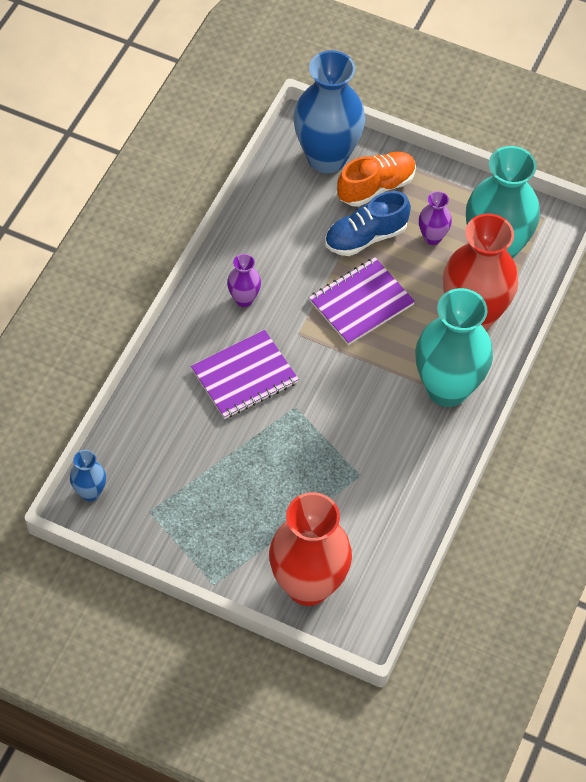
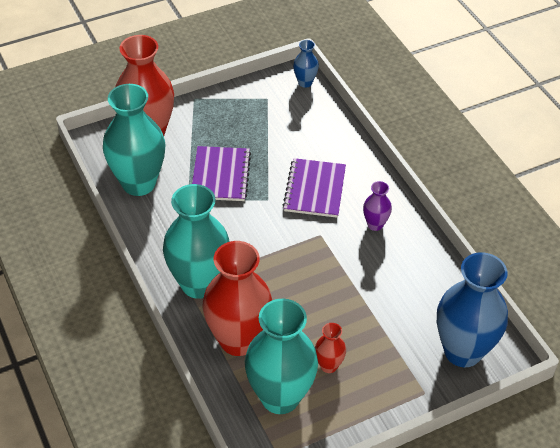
camera: 130 degrees right, 10 degrees down
purple notebook [309,257,415,345] -> purple notebook moved to [192,146,251,201]
blue shoe [325,191,411,256] -> none
orange shoe [337,152,416,207] -> none
purple vase [419,191,452,245] -> red vase [315,323,346,373]
none -> turquoise vase [103,84,166,196]

